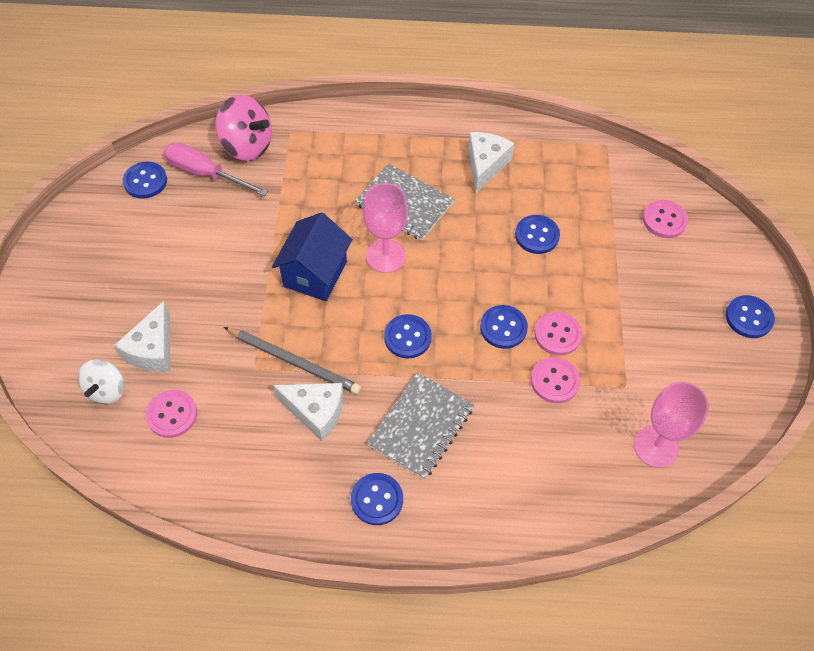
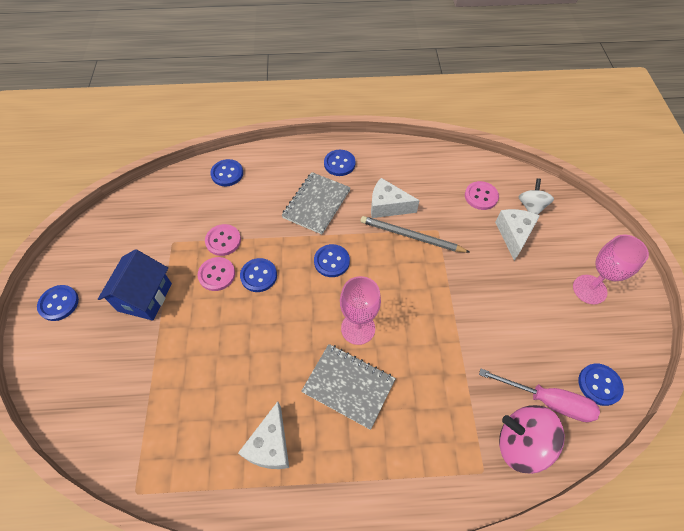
camera: 175 degrees right, 0 degrees up
blue house [272,212,352,301] -> blue house moved to [98,249,172,321]
blue button [515,215,560,254] -> blue button moved to [210,159,243,186]
pink goblet [634,381,709,468] -> pink goblet moved to [573,234,649,304]
pink button [643,200,688,238] -> none

